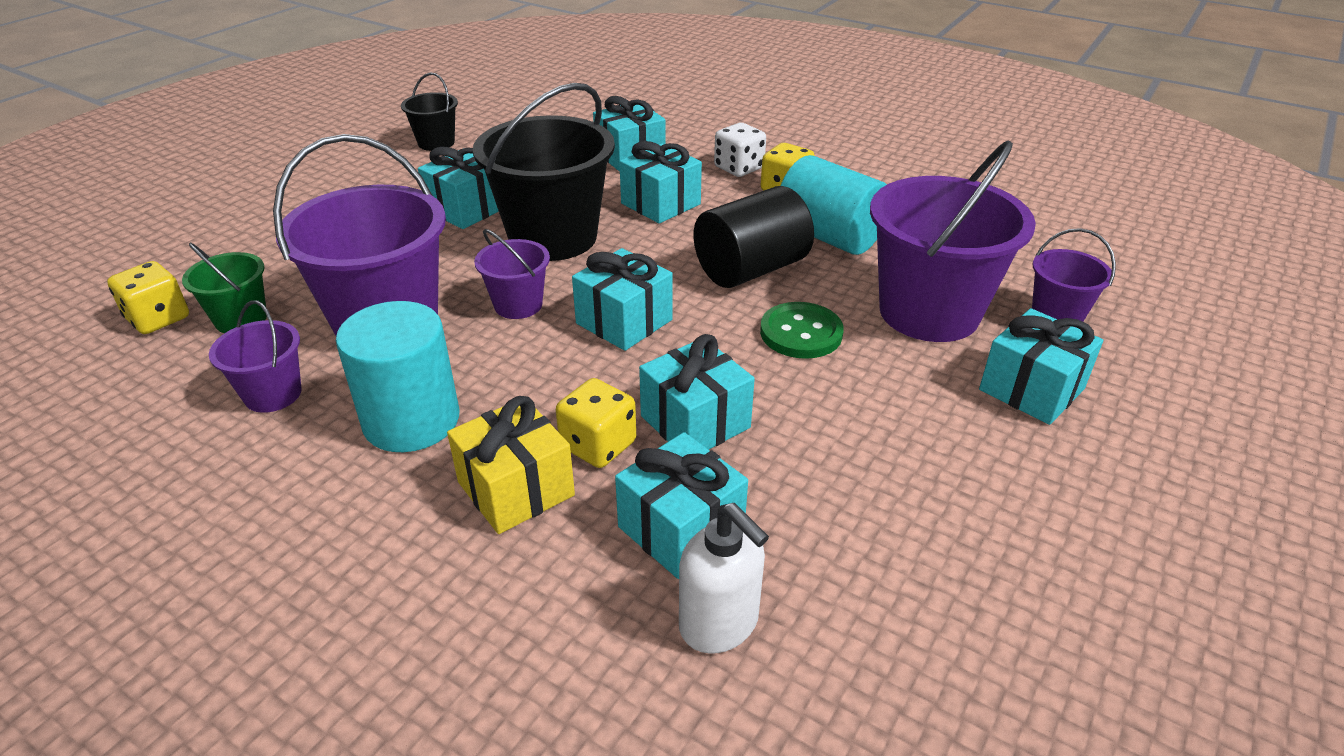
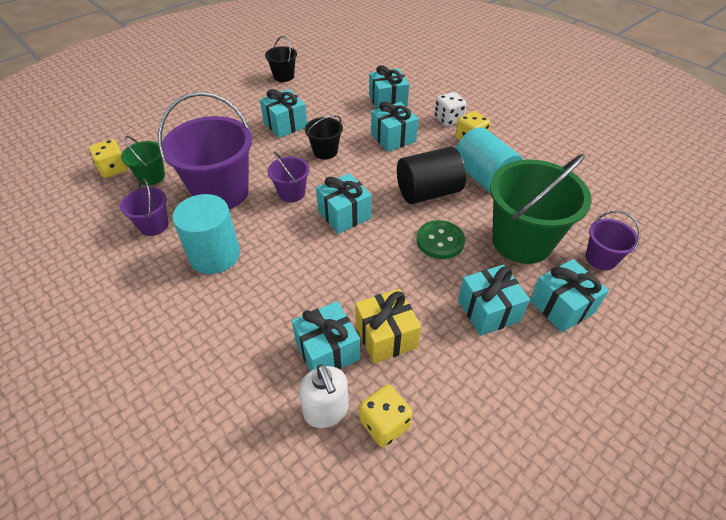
camera: 15 degrees right, 10 degrees up
yellow gift [447,396,575,534] -> yellow gift moved to [355,289,421,364]
black bucket [473,83,615,261] -> black bucket [305,115,343,159], size x0.49
yellow dice [556,378,636,468] -> yellow dice moved to [359,384,413,447]
turquoise gift [639,334,755,450] -> turquoise gift moved to [458,264,530,336]
purple bucket [870,141,1036,342] -> green bucket [490,154,592,264]

